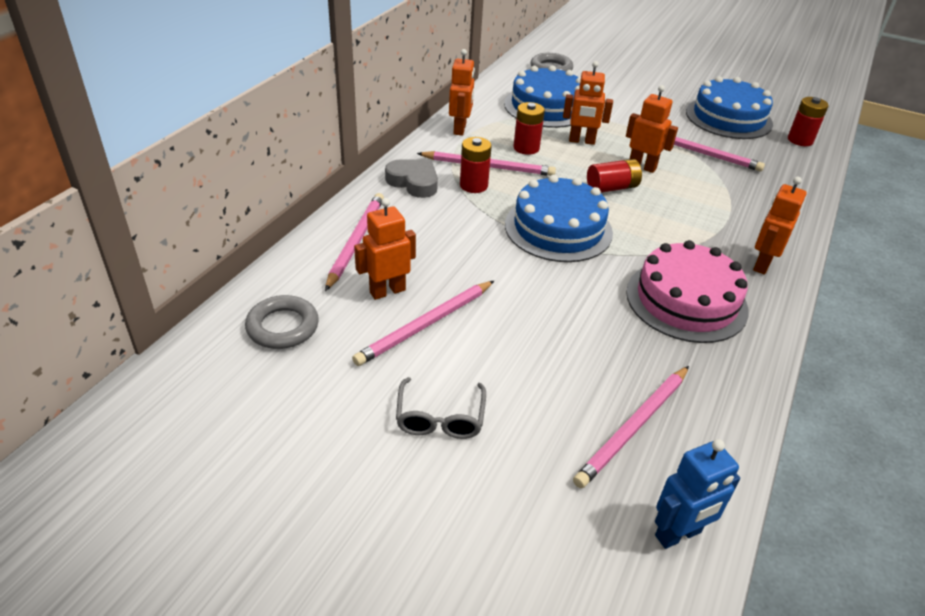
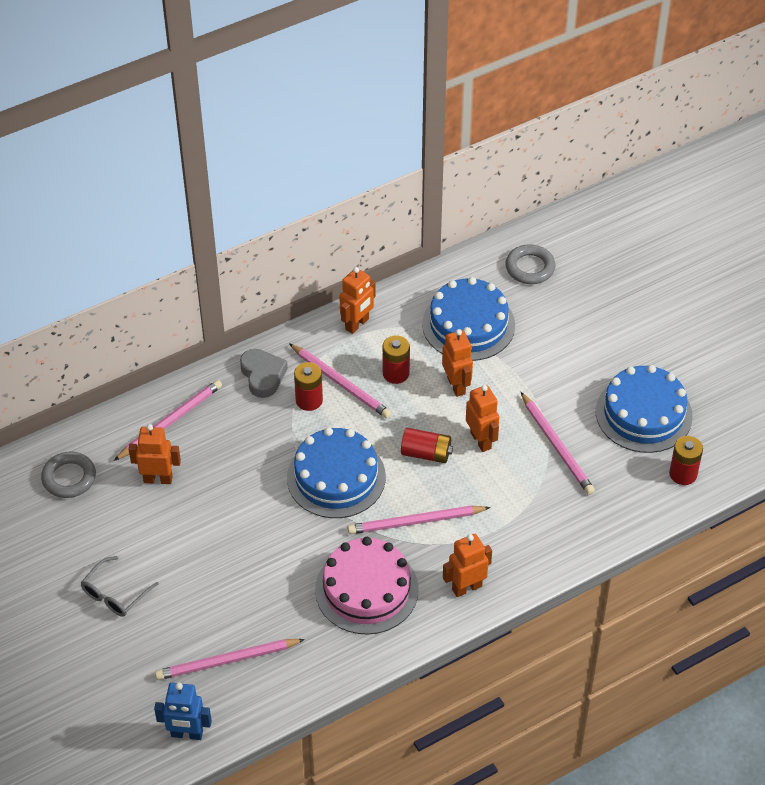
camera: 35 degrees right, 10 degrees up
pink pencil [352,281,494,366] -> pink pencil moved to [347,505,490,534]
orange robot [563,61,613,145] -> orange robot turned 150 degrees counterclockwise [442,329,473,397]

